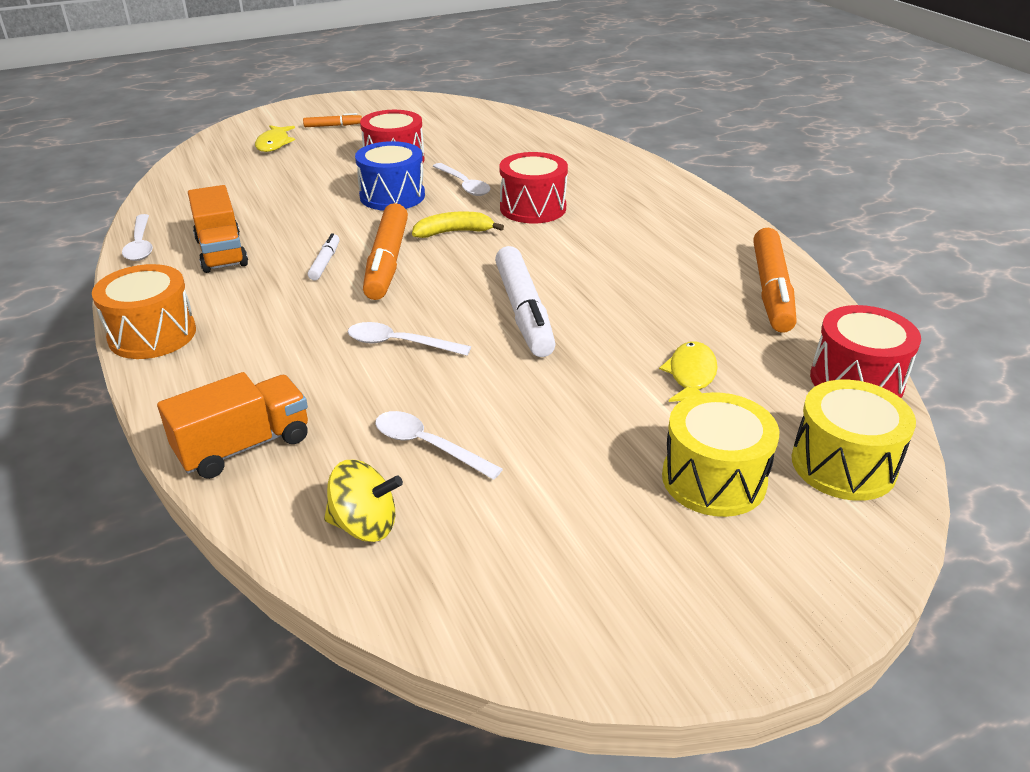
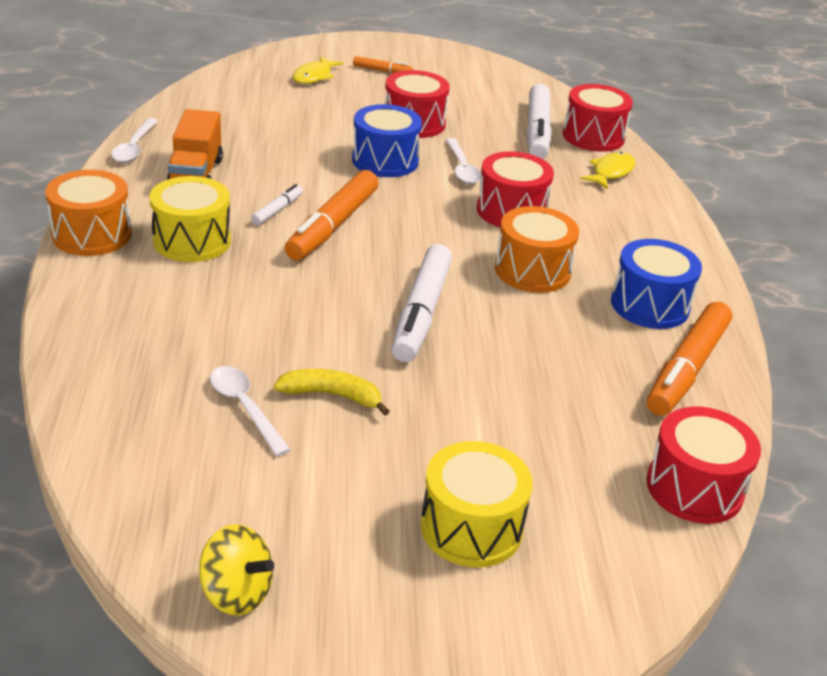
camera: 20 degrees right, 0 degrees up
orange truck [157,372,308,479] -> none
yellow spinning top [324,460,403,542] -> yellow spinning top moved to [199,524,274,616]
white spoon [348,322,471,356] -> none
yellow banana [412,211,504,238] -> yellow banana moved to [274,369,390,416]
yellow fish [659,341,718,402] -> yellow fish moved to [580,152,635,189]
yellow drum [791,380,916,501] -> yellow drum moved to [150,176,231,262]
none -> orange drum [495,206,579,293]
none -> white marker [527,84,552,159]
none -> red drum [563,84,633,152]
none -> blue drum [611,239,702,329]

